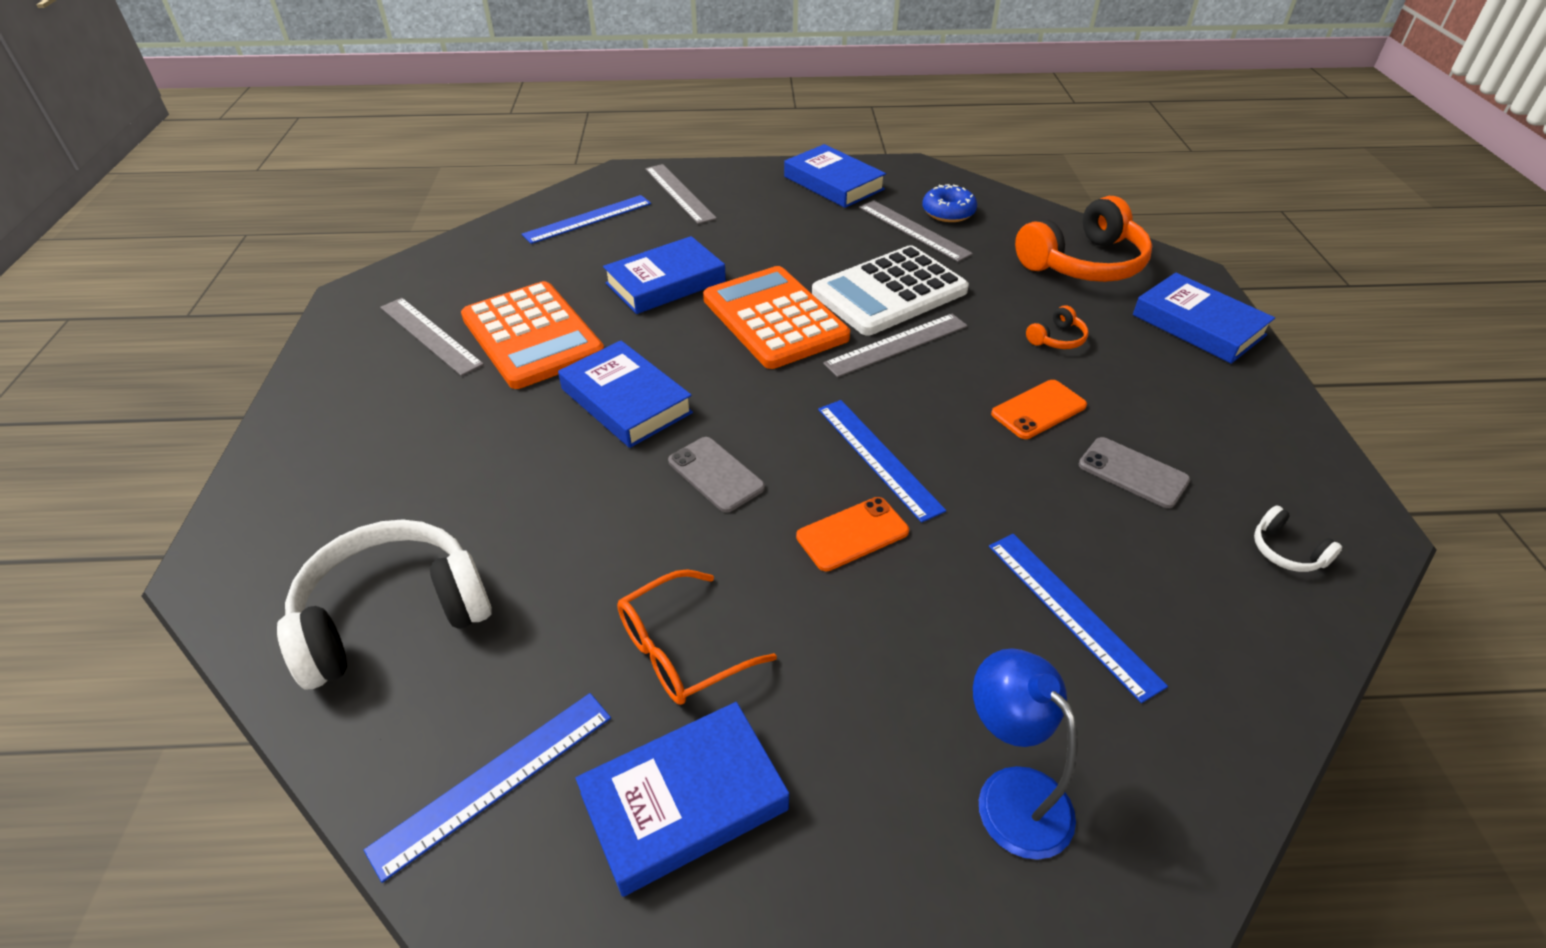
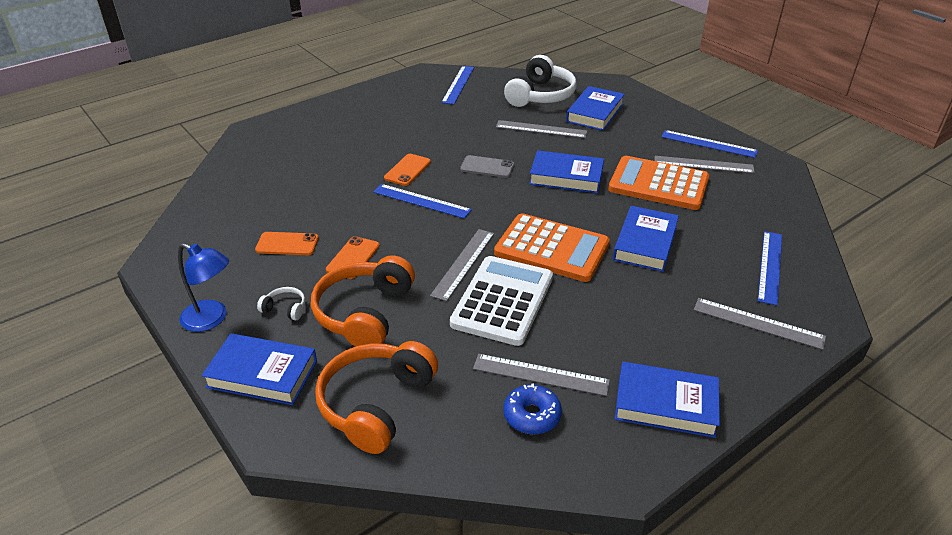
camera: 145 degrees right, 5 degrees down
blue book [575,702,789,897] -> blue book moved to [566,86,625,131]
orange glasses [617,569,777,705] -> none
blue lamp [973,648,1078,860] -> blue lamp moved to [178,243,229,332]
blue ruler [989,534,1168,703] -> blue ruler moved to [661,130,758,158]
orange headphones [1026,305,1089,349] -> orange headphones [311,255,415,347], size x2.36
grey phone [1079,437,1190,508] -> orange phone [255,232,319,255]
white headphones [1254,505,1342,572] -> white headphones moved to [257,287,305,321]
none -> grey ruler [496,120,587,138]

